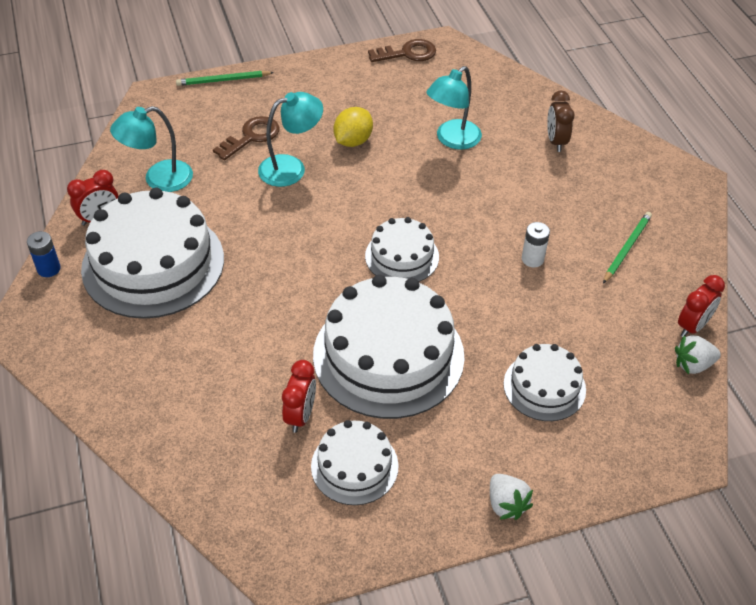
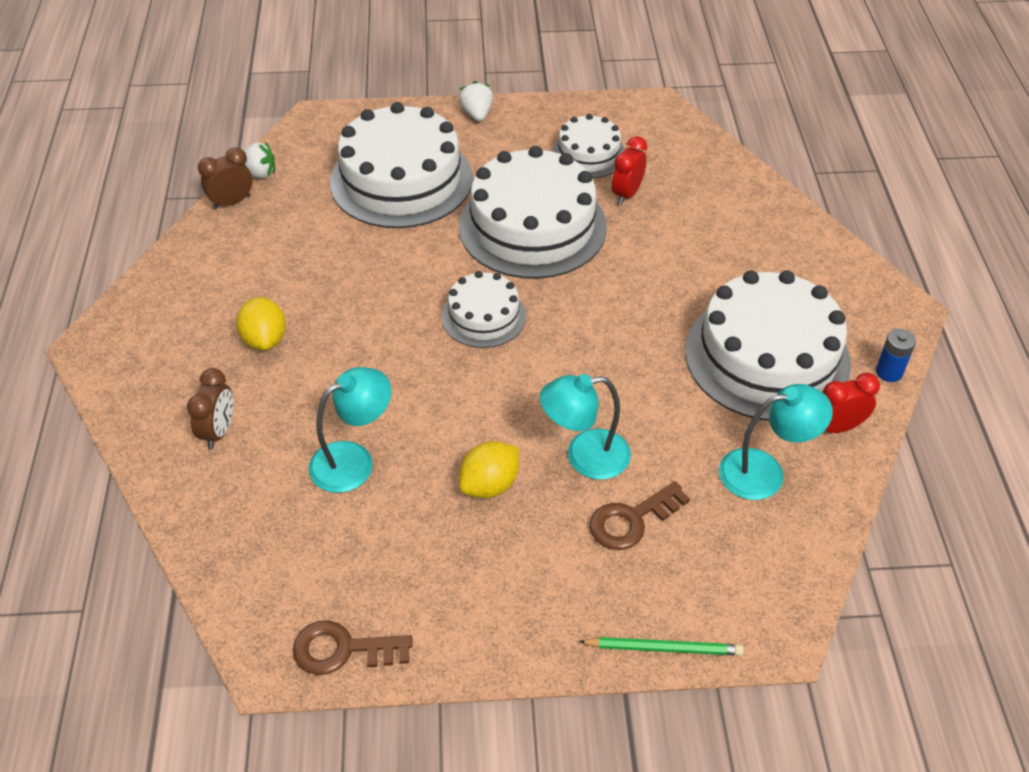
camera: 165 degrees left, 0 degrees up
white cake [504,344,586,421] -> white cake [330,102,473,228], size x1.88
white battery [522,222,550,267] -> none
green pencil [603,212,652,284] -> none
red clock [678,275,725,337] -> brown clock [198,147,253,209]
none -> yellow lemon [236,297,286,351]

